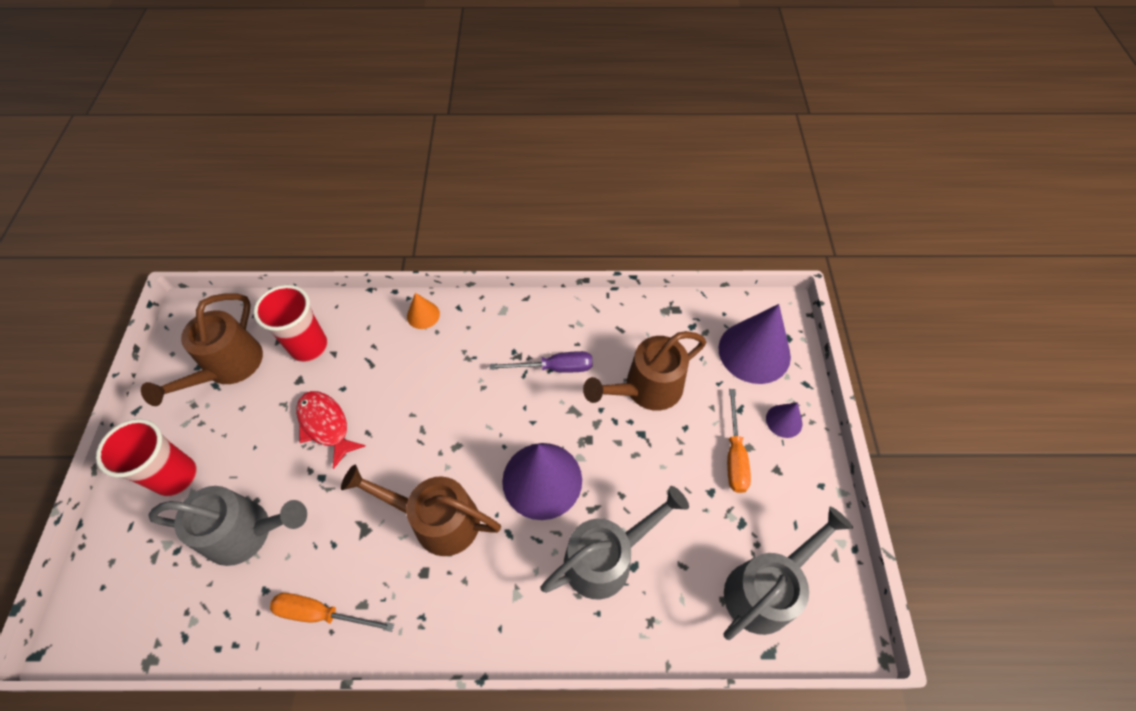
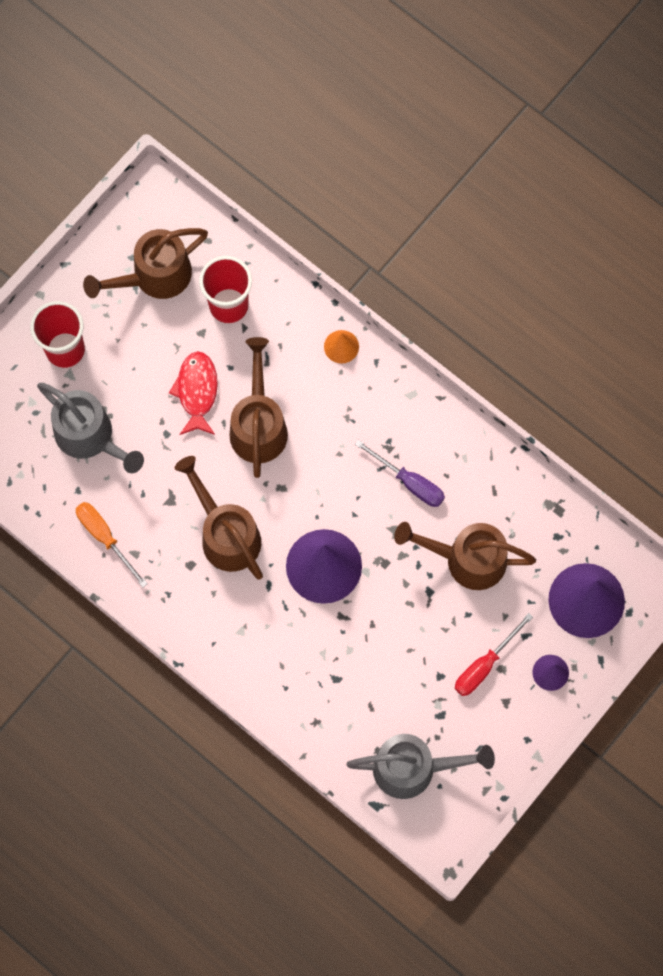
camera: 40 degrees right, 15 degrees up
grey watering can [540,486,689,599] -> none
orange screwdriver [727,389,751,493] -> red screwdriver [455,613,533,696]
none -> brown watering can [229,337,288,478]

